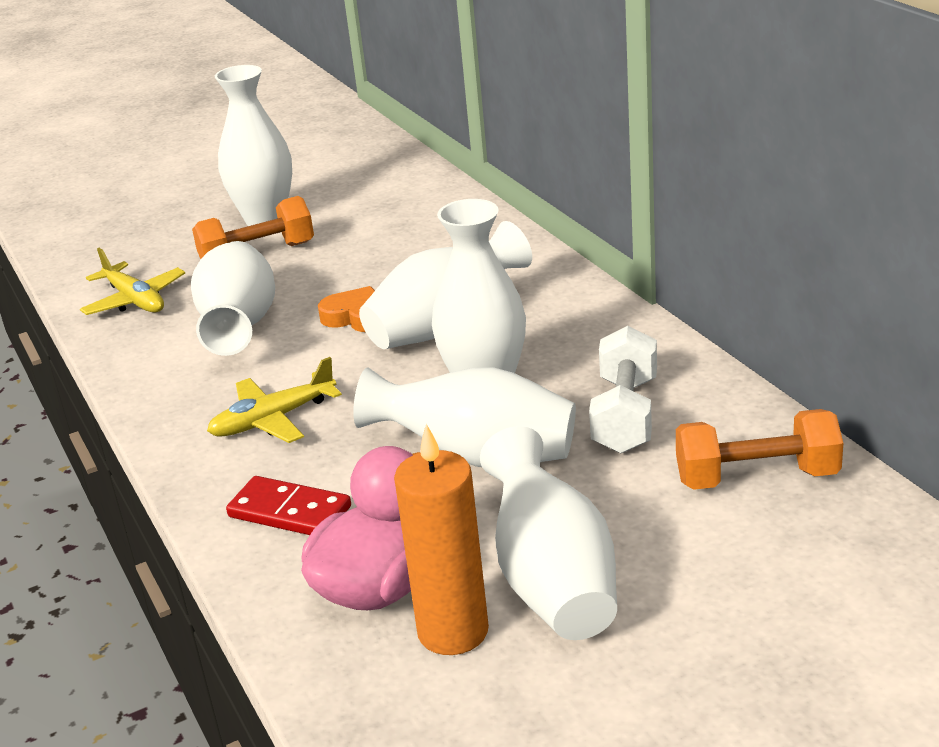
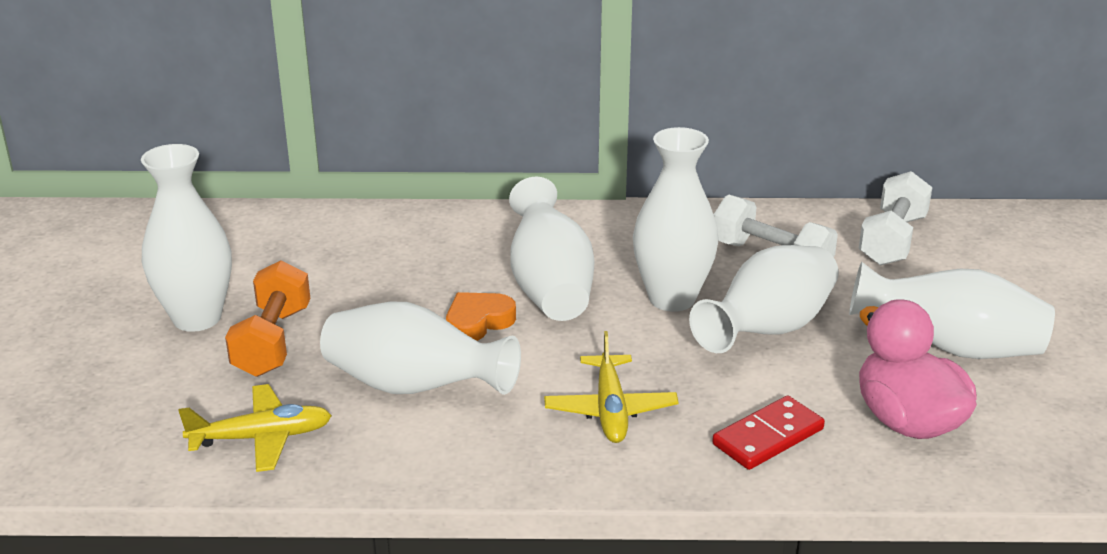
camera: 65 degrees left, 0 degrees up
orange candle [394,424,489,655] -> none
orange dumbbell [676,409,843,490] -> white dumbbell [858,171,932,266]

